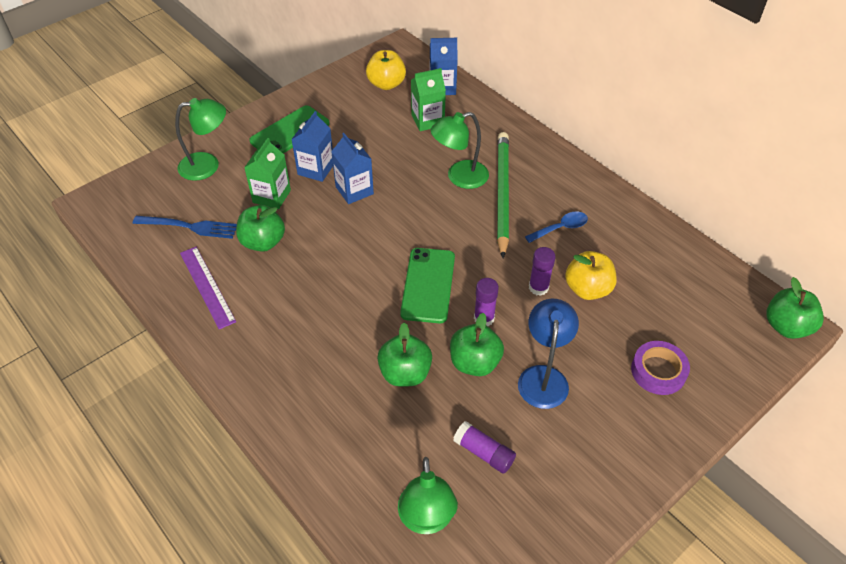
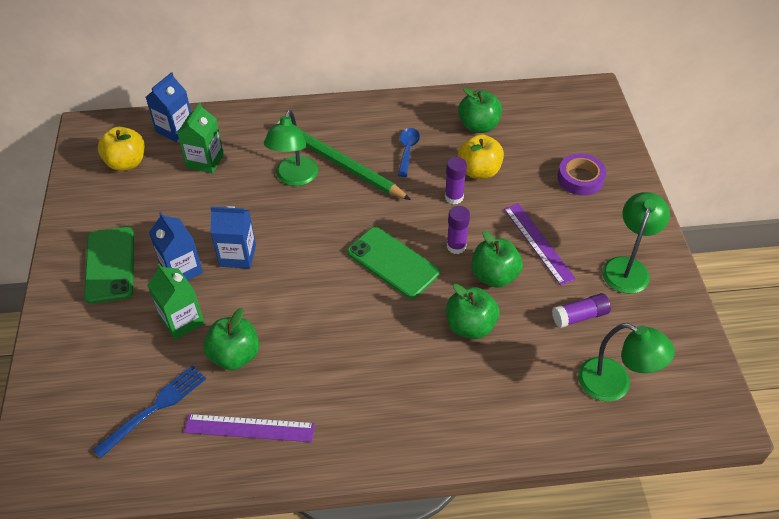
camera: 55 degrees left, 0 degrees up
green lamp [175,98,226,181] -> green lamp moved to [602,192,670,294]
blue lamp [518,299,579,409] -> purple ruler [504,203,576,285]
green apple [766,277,824,339] -> green apple moved to [458,87,502,133]

